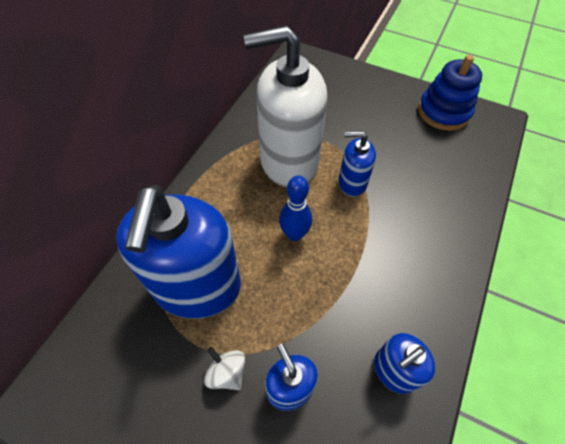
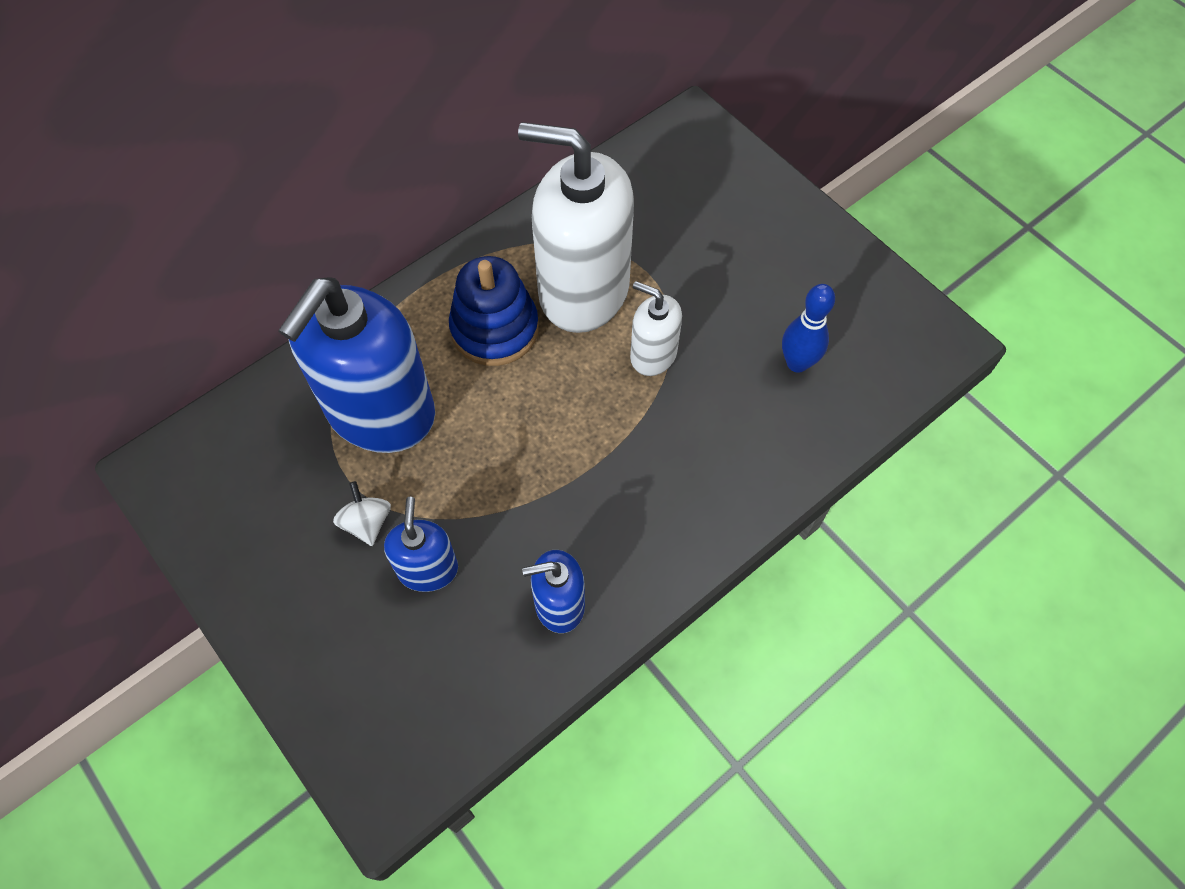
camera: 25 degrees right, 5 degrees up
blue bowling pin [279,175,312,241] -> blue bowling pin moved to [782,284,835,373]
blue soap dispenser [339,131,376,197] -> white soap dispenser [630,281,682,376]
blue stacking toy [418,55,482,131] -> blue stacking toy moved to [449,256,539,366]

